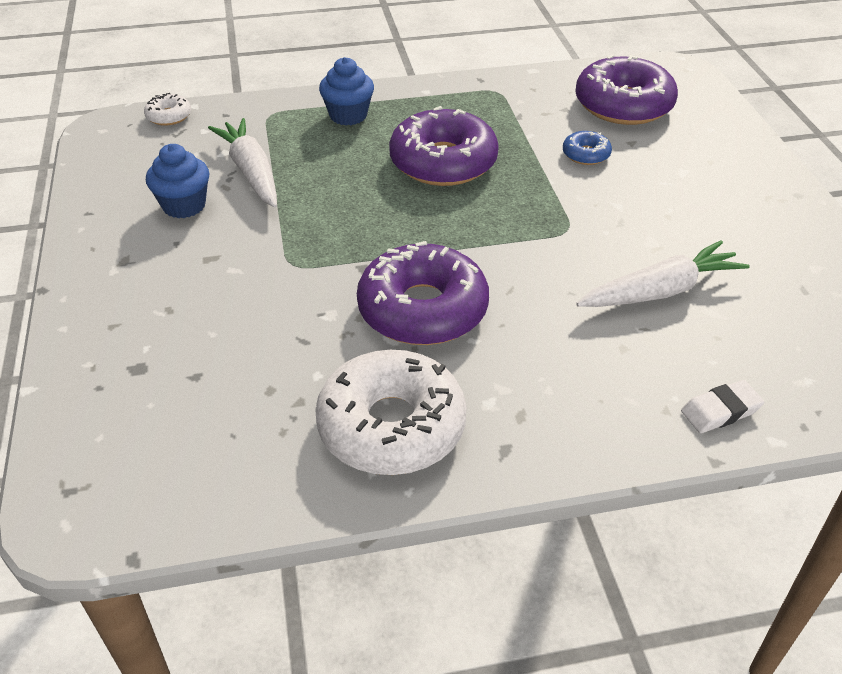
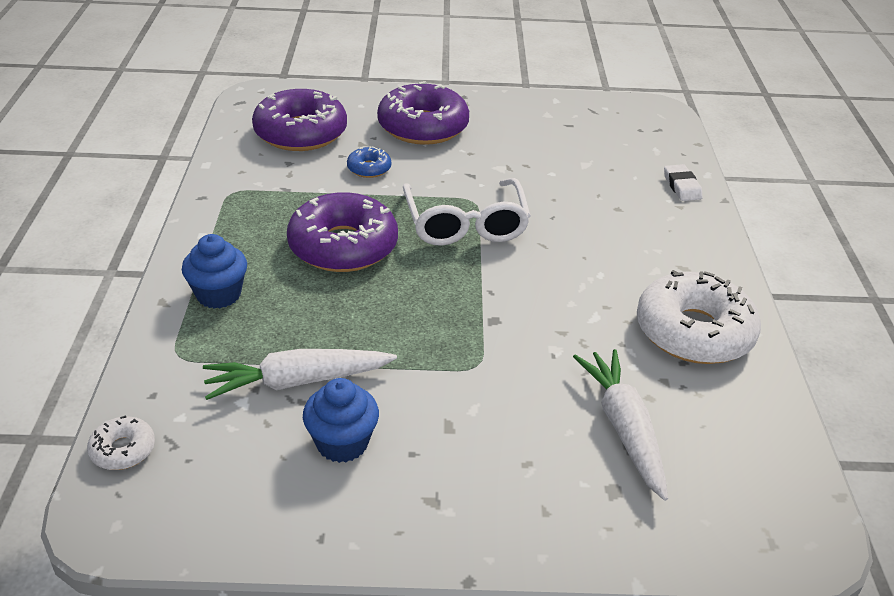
camera: 80 degrees left, 5 degrees down
purple donut [357,241,489,345] -> purple donut moved to [377,81,469,145]
white carrot [576,240,750,307] -> white carrot moved to [573,349,668,501]
none -> white glasses [403,178,531,246]

